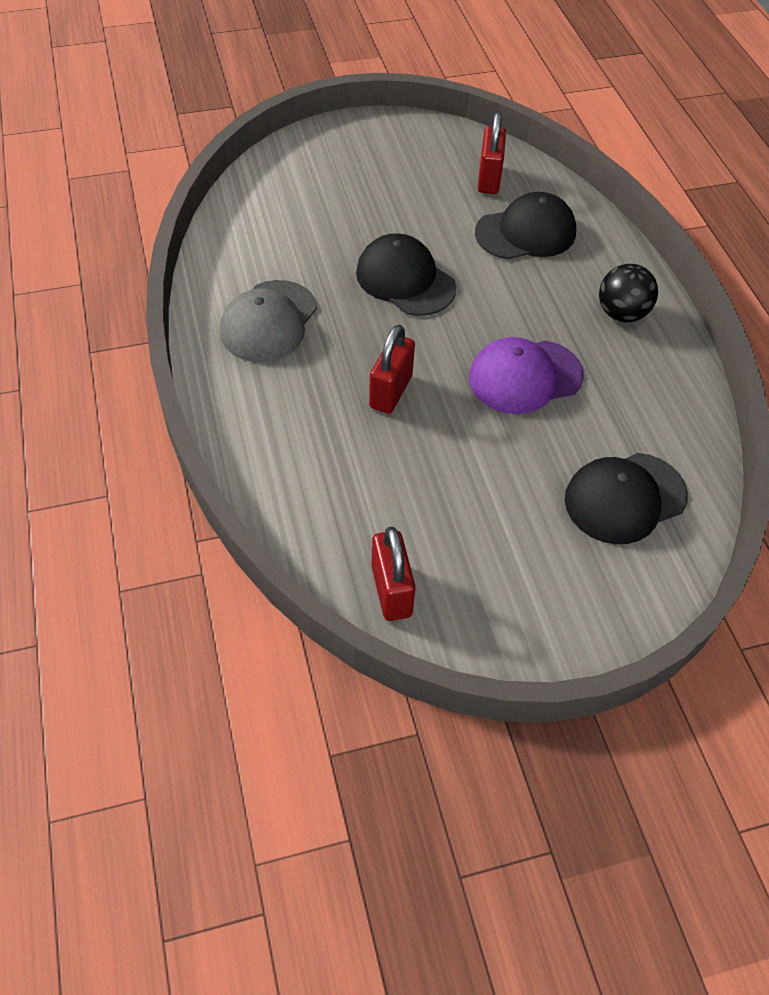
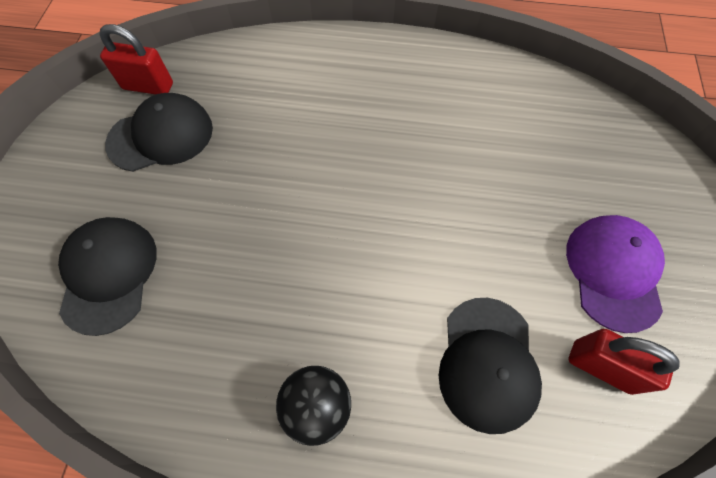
camera: 115 degrees right, 10 degrees up
grey cap [220,280,317,362] -> none
black cap [356,233,456,316] -> black cap moved to [105,93,213,172]
red padlock [369,325,415,414] -> none
purple cap [469,337,584,414] -> purple cap moved to [566,215,665,333]

